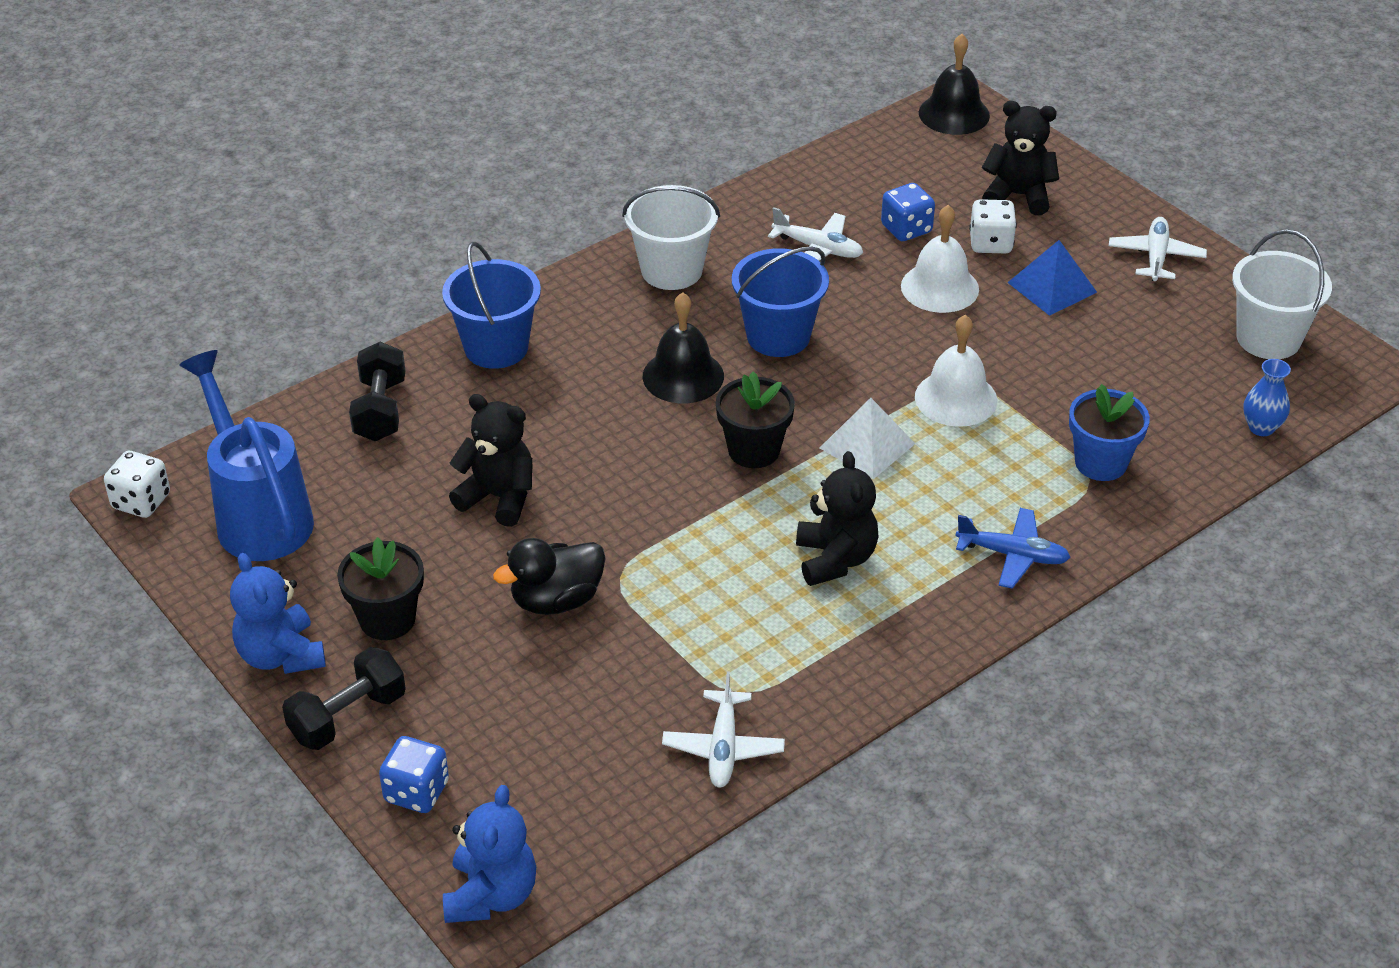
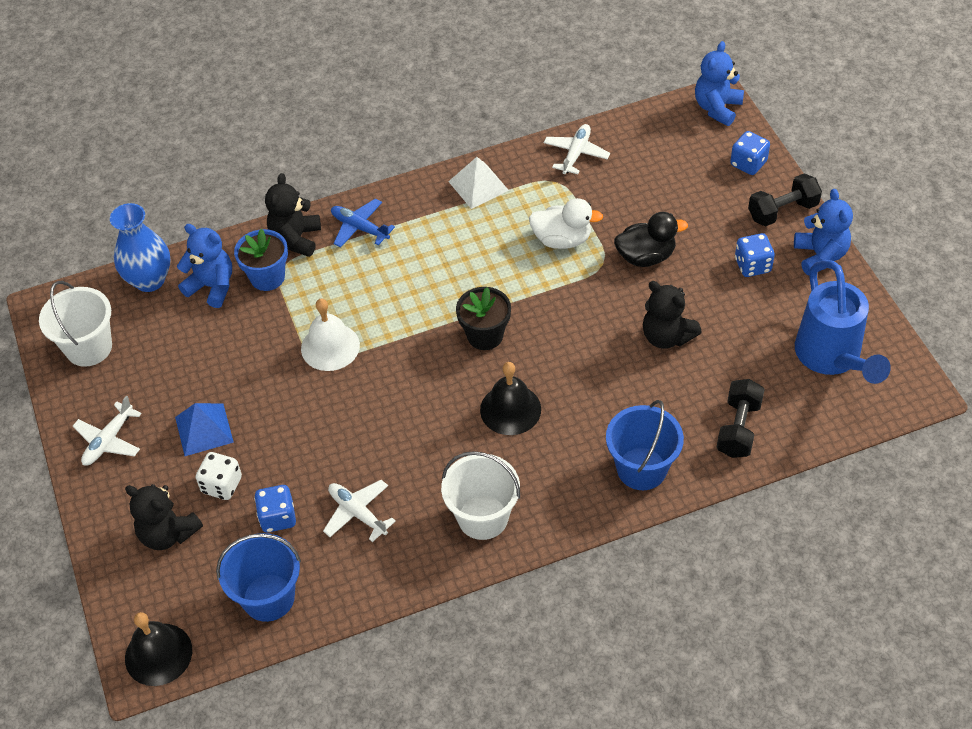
camera: 160 degrees left, 10 degrees up
white dice [104,451,170,518] -> none
black flower pot [337,537,424,640] -> blue dice [735,233,775,277]
blue bucket [732,247,829,357] -> blue bucket moved to [216,533,301,622]
black teddy bear [796,451,878,586] -> black teddy bear moved to [265,173,321,257]
white pyramid [820,398,915,479] -> white pyramid moved to [448,157,509,209]
white bell [901,205,979,313] -> none
blue vase [1243,359,1291,436] -> blue vase [110,203,170,292], size x1.78
none -> blue teddy bear [177,224,232,308]
none -> white duck [529,198,603,249]

